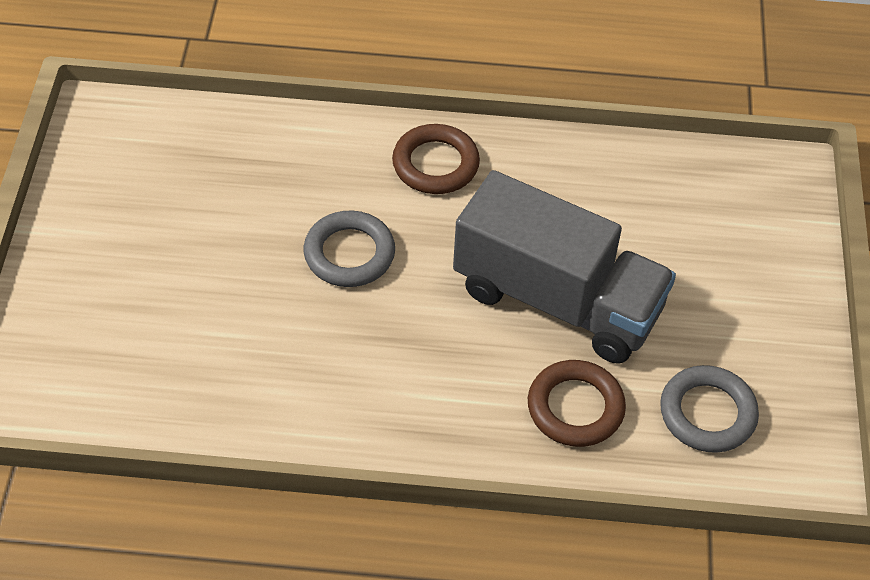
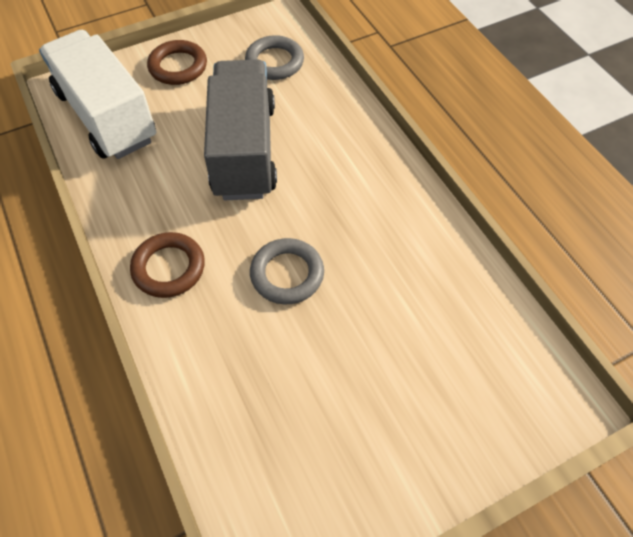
camera: 120 degrees left, 5 degrees up
brown ring [528,360,626,447] -> brown ring moved to [147,40,207,85]
none -> white truck [39,30,156,159]

